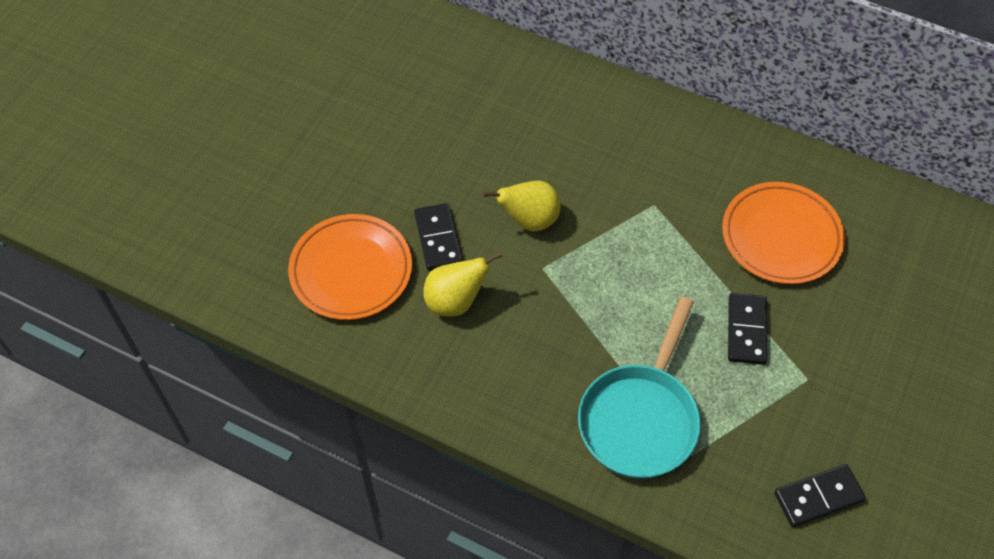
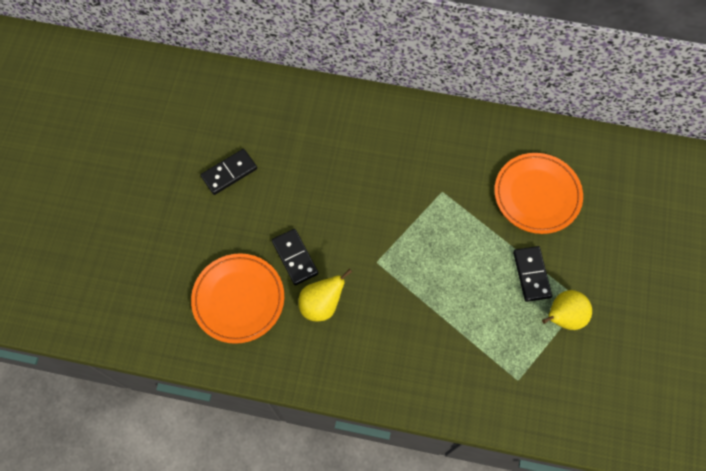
camera: 15 degrees left, 10 degrees up
yellow pear [483,181,561,231] -> yellow pear moved to [542,290,592,330]
turquoise pan [578,296,701,479] -> none
black domino [774,464,866,527] -> black domino moved to [201,149,257,195]

